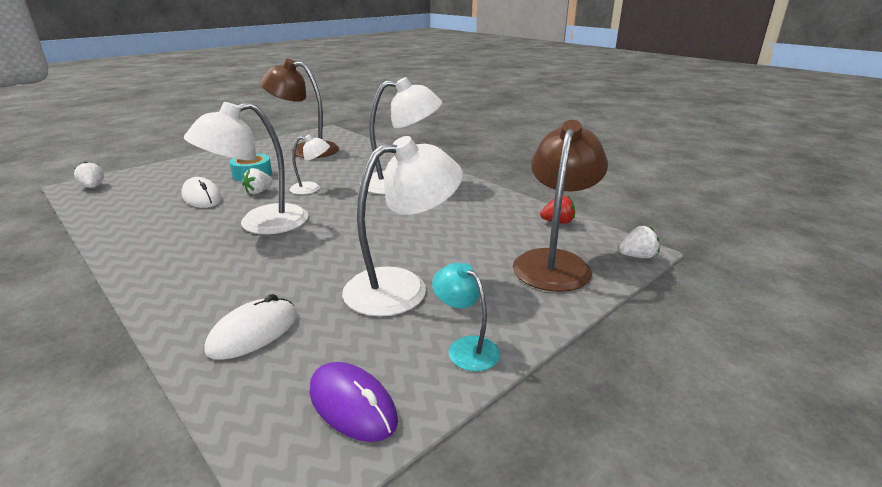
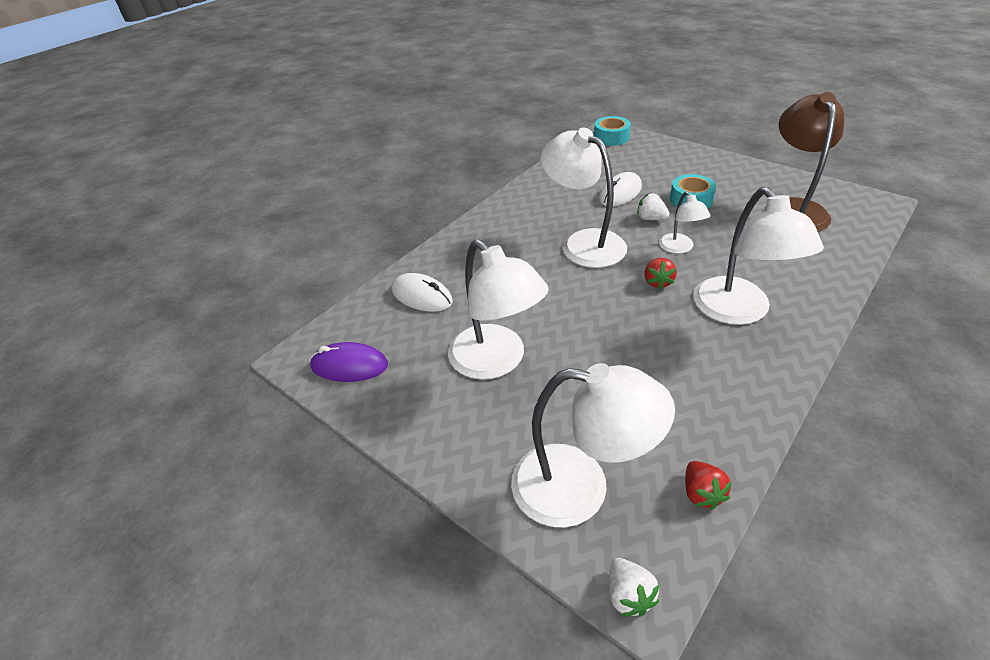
camera: 85 degrees right, 15 degrees up
white strawberry [74,162,104,188] -> turquoise tape [594,116,631,146]
purple mouse [310,362,398,442] -> purple mouse turned 60 degrees clockwise [310,342,388,382]
turquoise lamp [432,263,500,371] -> none
brown lamp [513,120,608,292] -> white lamp [511,363,675,528]
none -> red strawberry [645,258,677,289]

